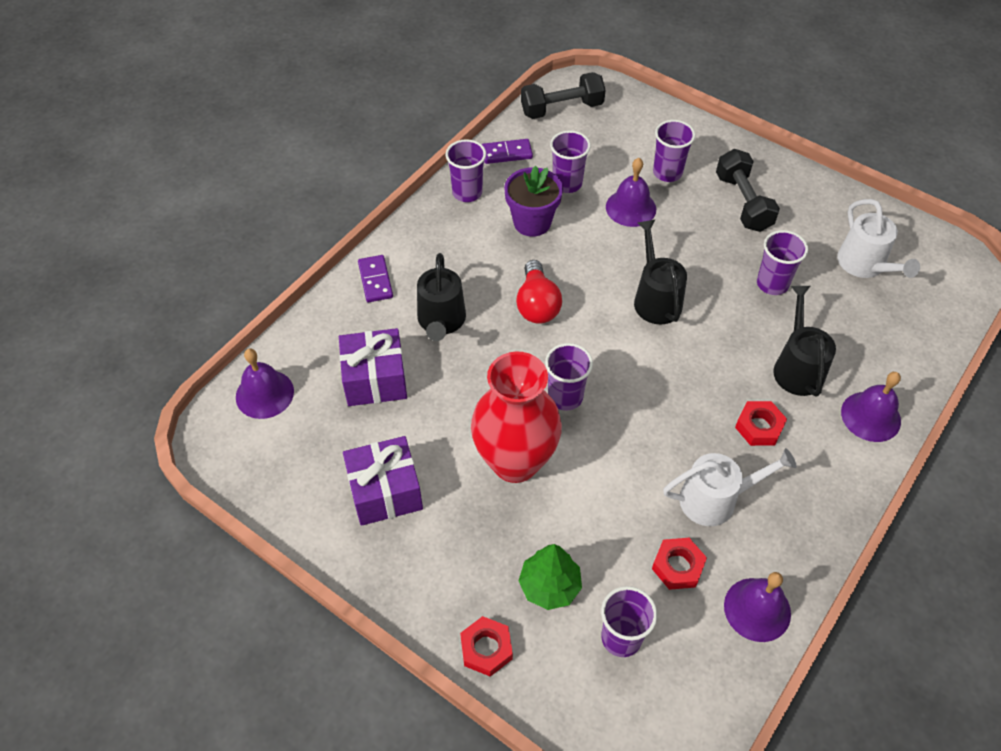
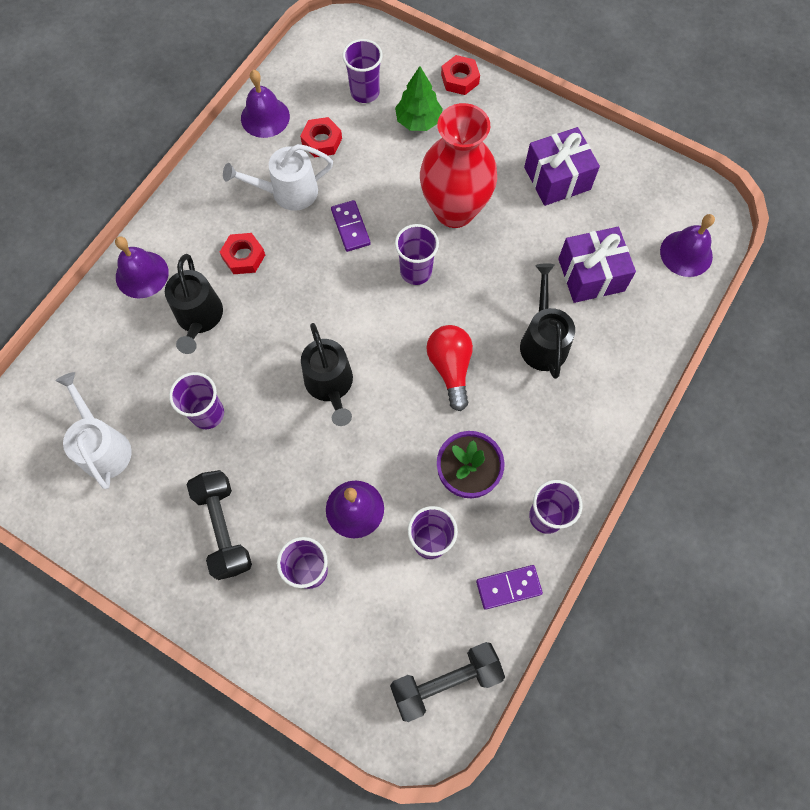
camera: 175 degrees right, 15 degrees up
purple domino [358,255,393,302] -> purple domino moved to [331,200,371,252]

